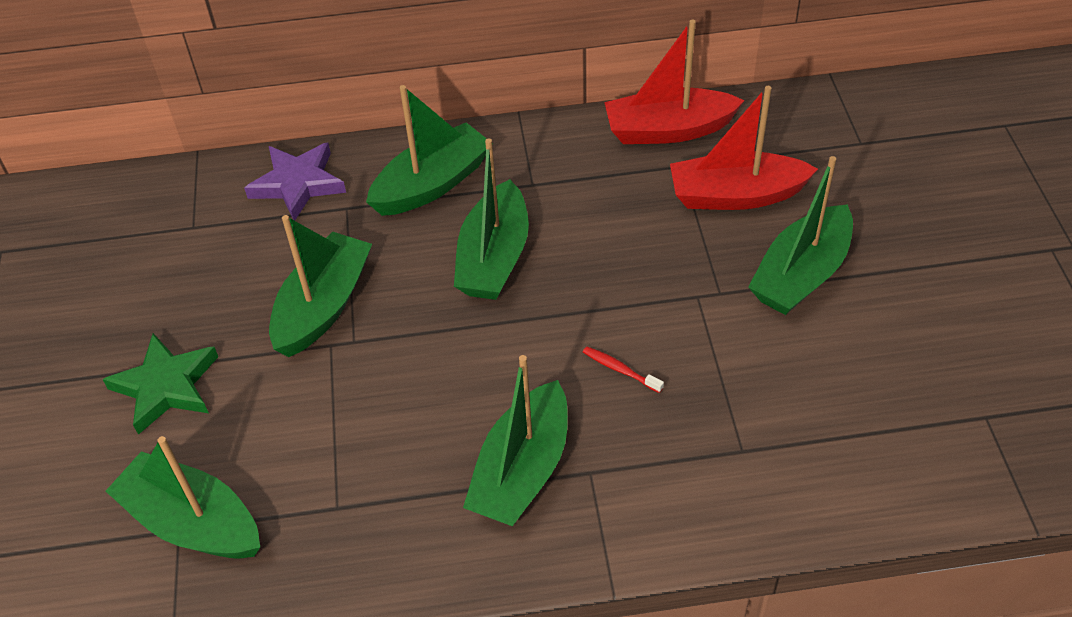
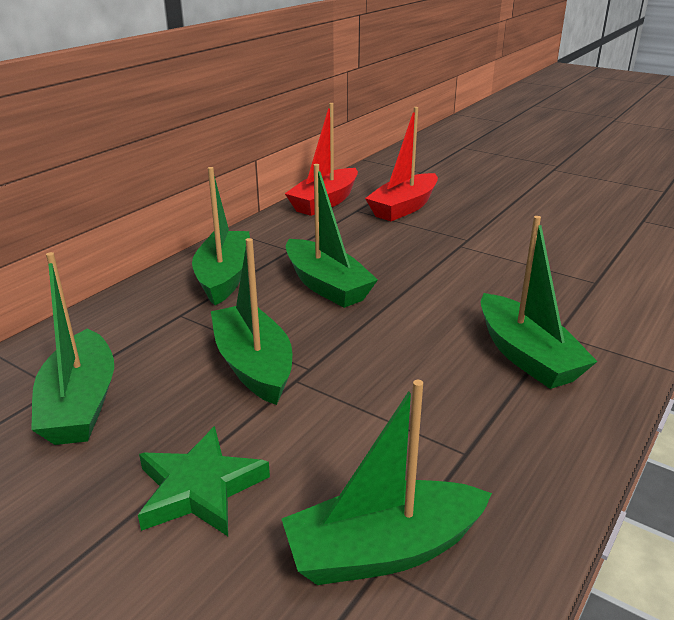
camera: 50 degrees left, 20 degrees down
purple star [244,142,346,221] -> none
red toothbrush [583,346,664,393] -> none
green boat [748,156,853,315] -> green boat moved to [31,252,114,445]

